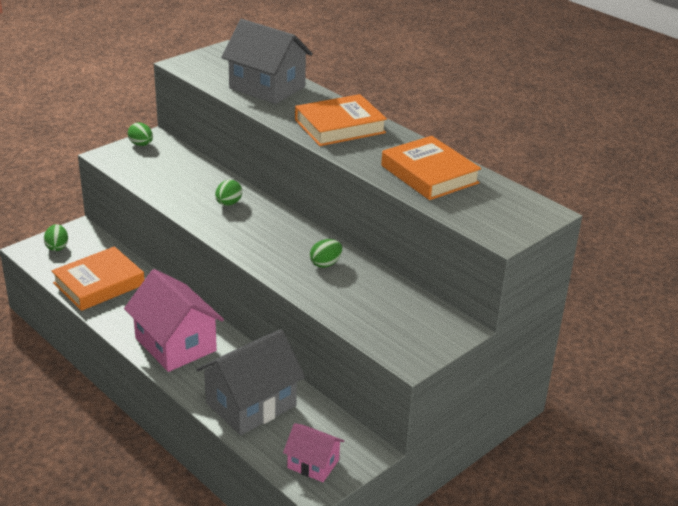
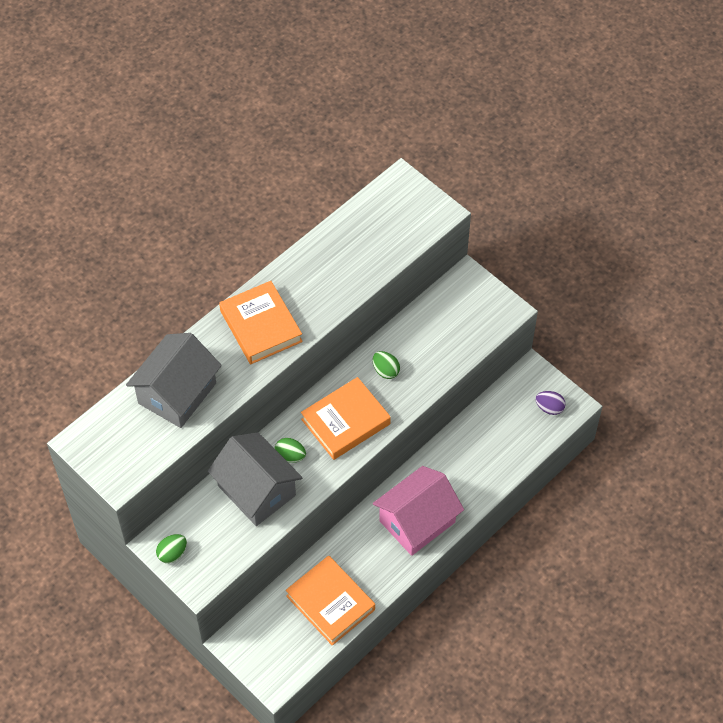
camera: 90 degrees left, 25 degrees up
green egg [44,224,68,251] -> none
grey house [196,329,305,435] -> grey house moved to [208,432,302,526]
pink house [283,423,344,482] -> purple egg [535,391,566,415]
orange book [381,136,481,200] -> orange book moved to [301,377,391,460]

